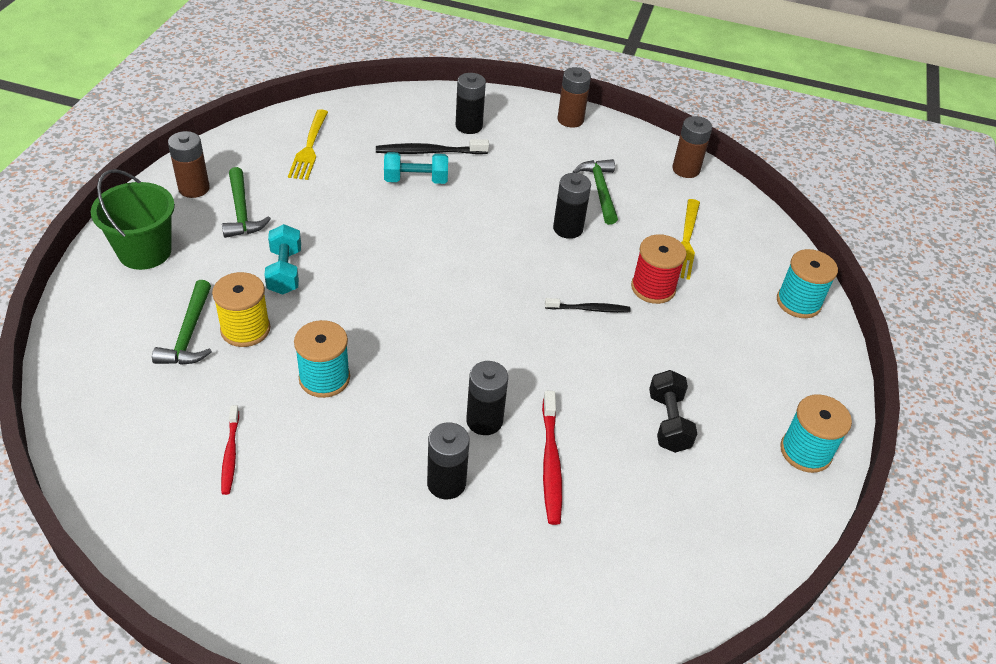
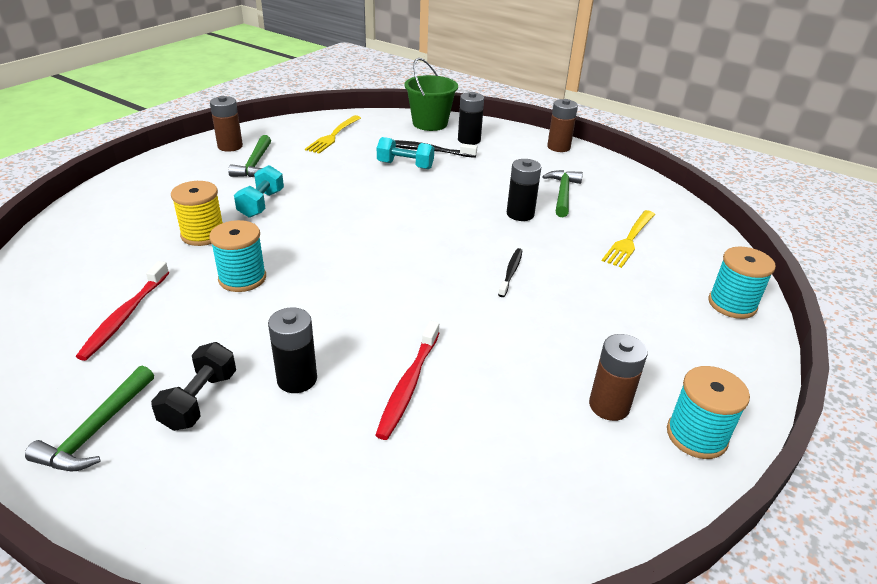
camera: 20 degrees right, 10 degrees down
green bucket [91,169,175,270] -> green bucket moved to [405,58,458,131]
green hammer [152,280,212,365] -> green hammer moved to [25,366,154,471]
red toothbrush [221,405,239,495] -> red toothbrush [76,261,169,361], size x1.52
black battery [466,361,508,435] -> none
black toothbrush [545,298,631,313] -> black toothbrush turned 90 degrees counterclockwise [498,248,523,297]
red spool [631,234,687,304] -> none
black dumbbell [649,370,697,453] -> black dumbbell moved to [151,342,236,431]
brown battery [672,116,712,178] -> brown battery moved to [589,334,648,421]

